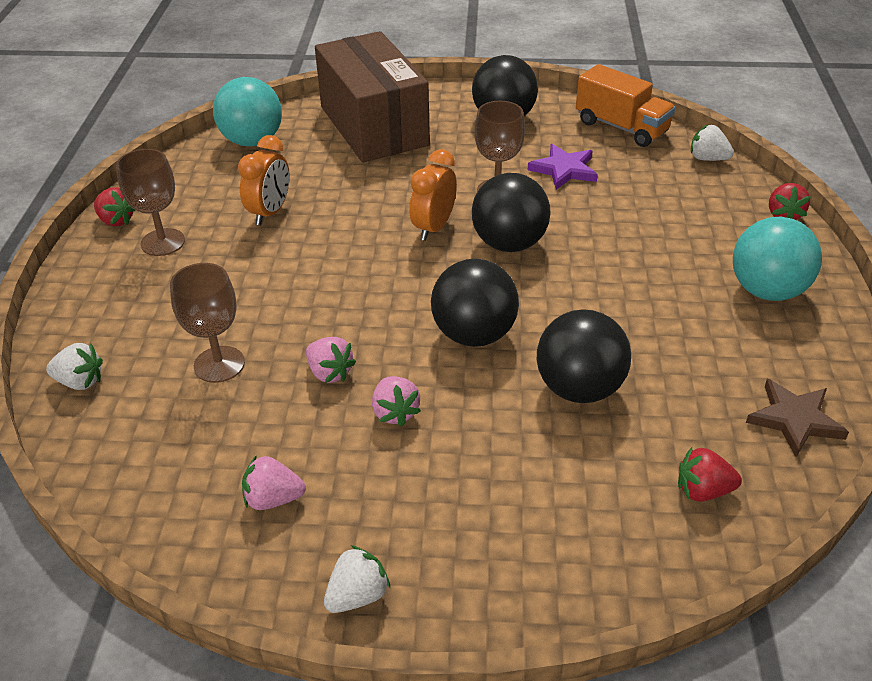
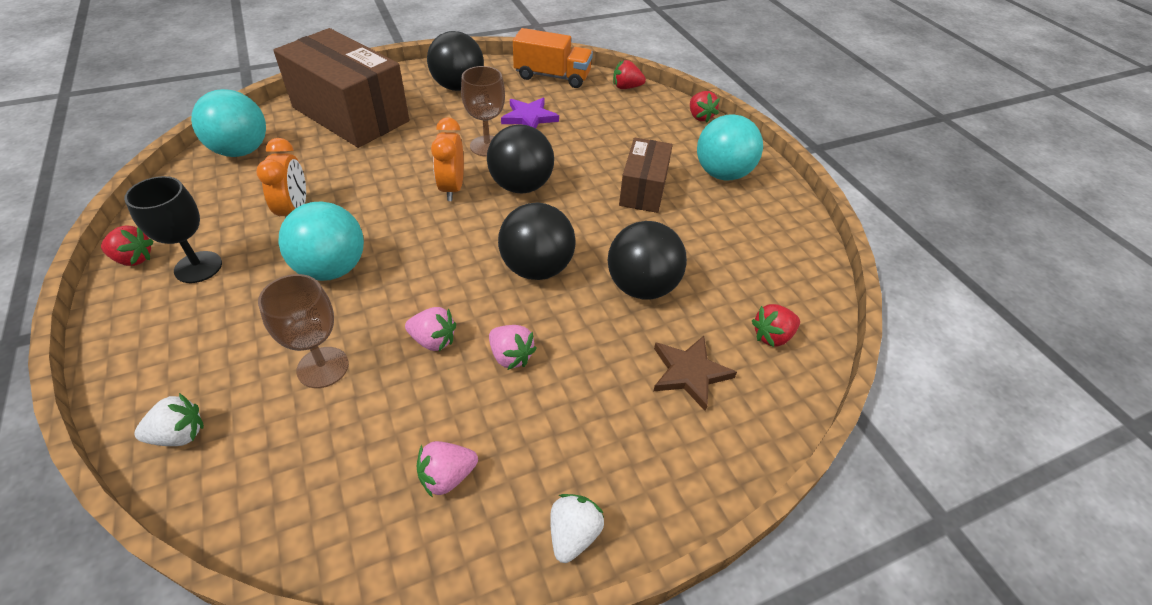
camera: 30 degrees left, 5 degrees up
brown goblet [116,149,185,256] -> black goblet [124,176,222,283]
white strawberry [691,125,734,161] -> red strawberry [613,60,646,89]
brown star [746,379,849,457] -> brown star moved to [653,336,737,411]
none -> turquoise ball [278,202,364,281]
none -> brown box [619,138,673,213]

